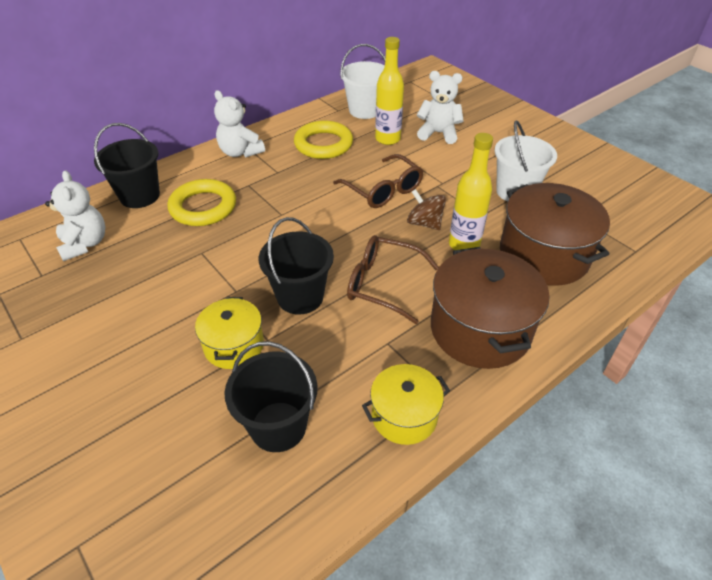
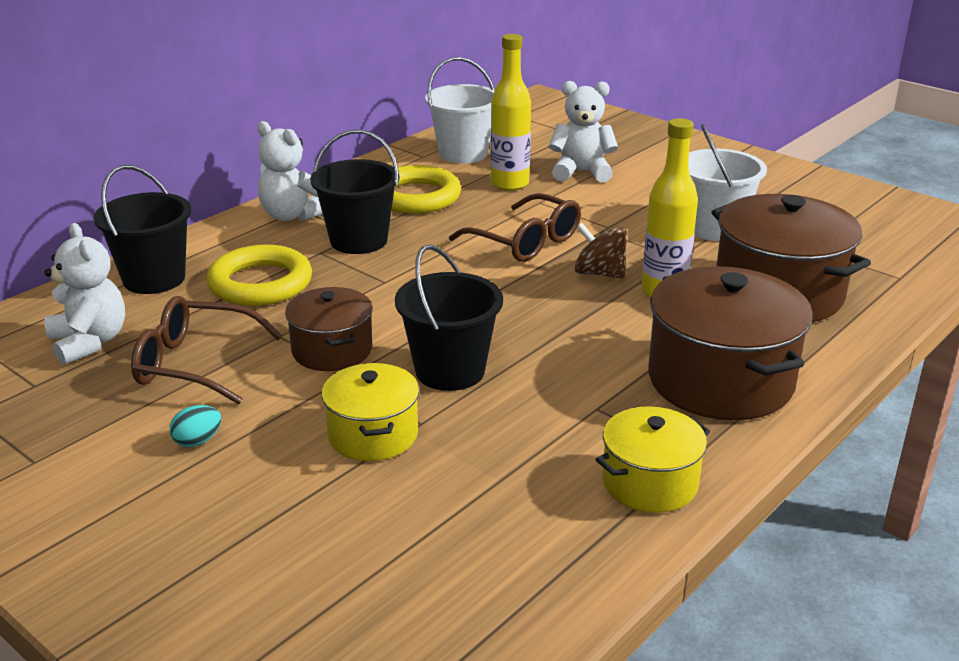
camera: 10 degrees left, 15 degrees down
black bucket [224,341,317,452] -> black bucket moved to [310,130,399,254]
brown glasses [347,235,439,324] -> brown glasses moved to [131,296,283,404]
none -> turquoise egg [170,405,221,447]
none -> brown pot [285,287,373,371]

